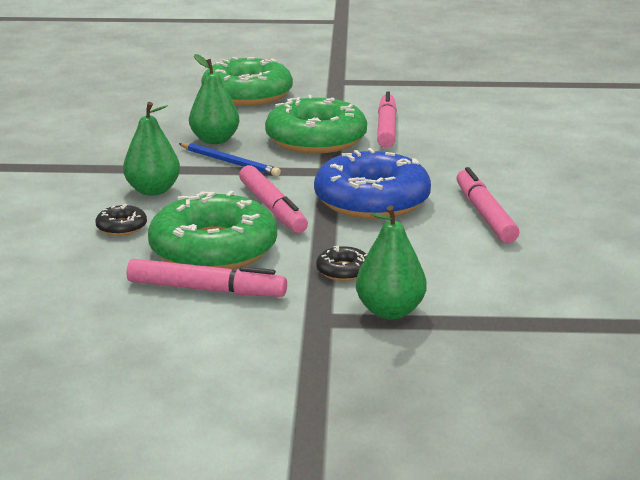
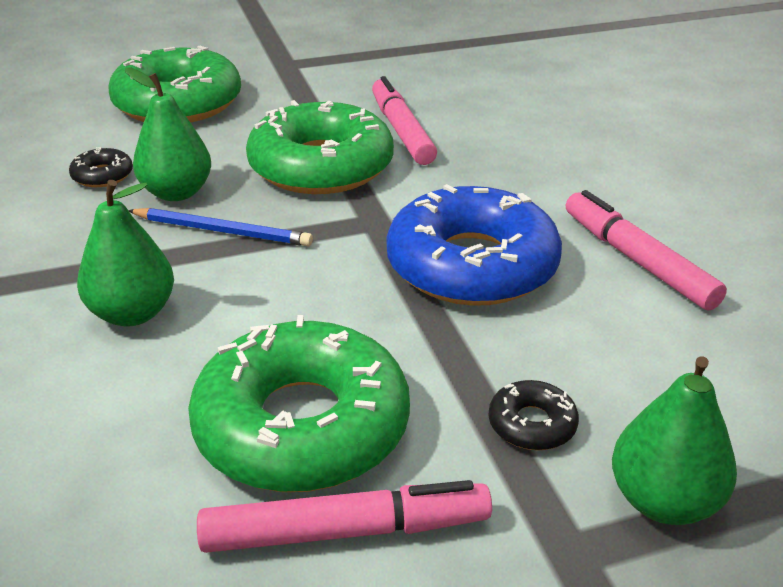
camera: 20 degrees left, 10 degrees up
black donut [96,204,147,236] -> black donut moved to [69,147,133,187]
pink marker [239,165,308,233] -> none

